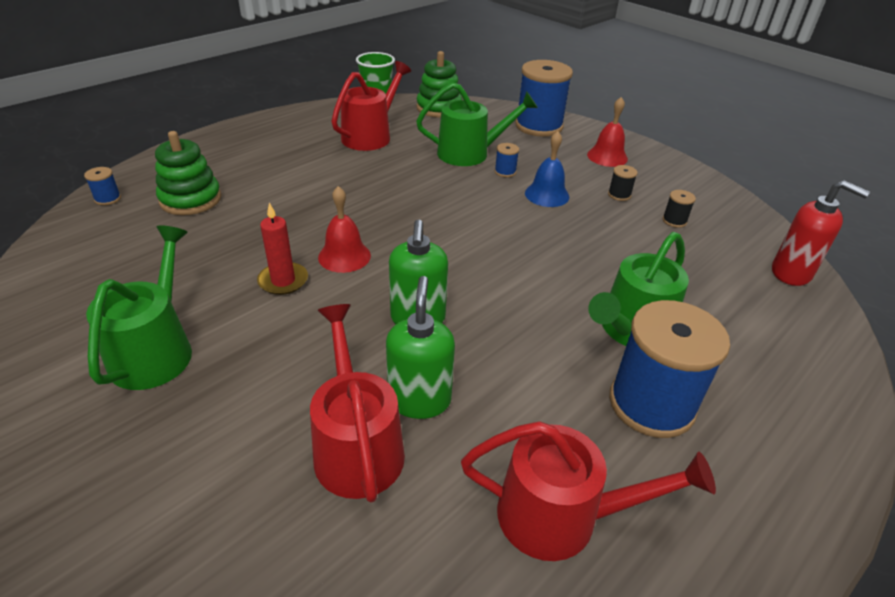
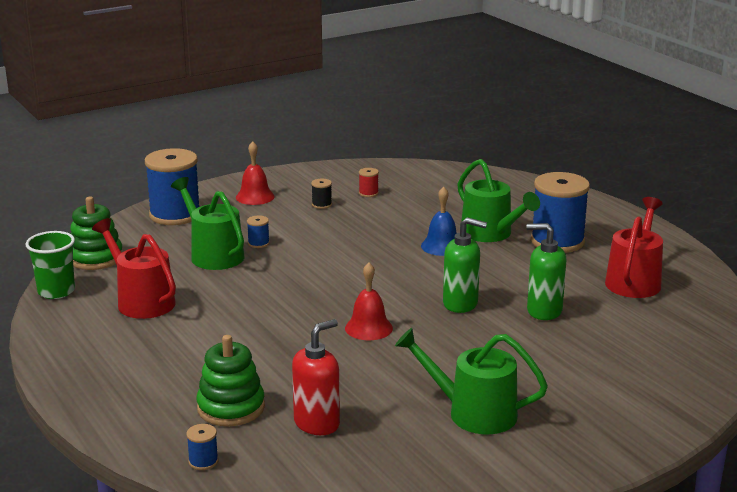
camera: 75 degrees left, 15 degrees down
red candle [257,203,308,295] -> none
red watering can [310,304,405,502] -> none
green watering can [416,82,538,166] -> green watering can turned 45 degrees counterclockwise [171,177,244,270]
blue bell [525,131,569,207] -> blue bell moved to [421,187,456,256]
black spool [662,190,696,228] -> red spool [359,168,379,197]
red soap dispenser [772,180,870,286] -> red soap dispenser moved to [292,319,340,435]

